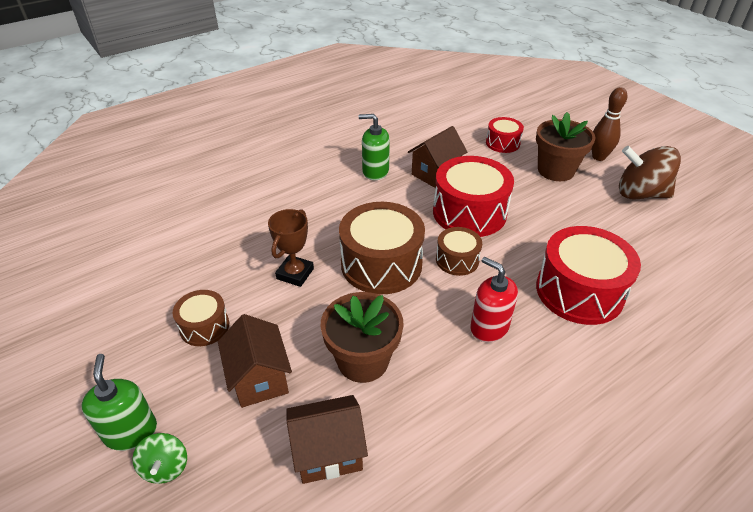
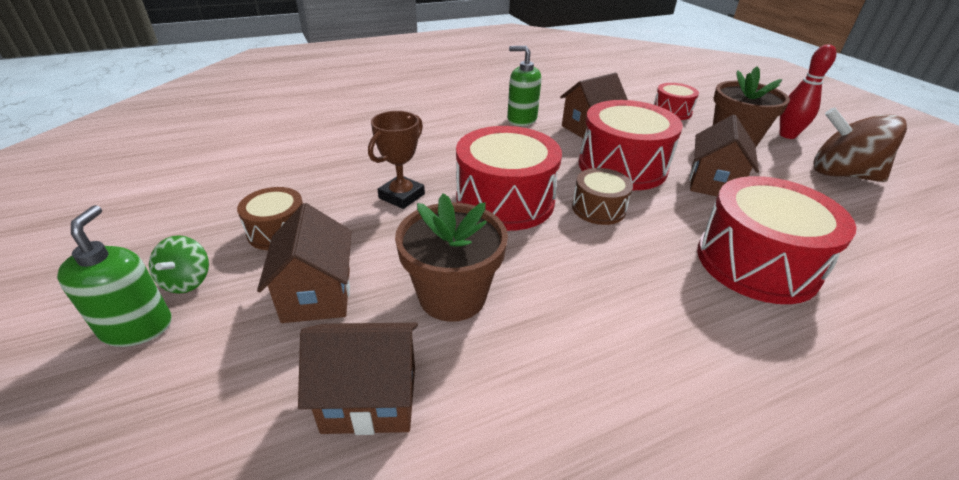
camera: 10 degrees right, 5 degrees down
green spinning top [132,433,187,484] -> green spinning top moved to [149,235,209,294]
brown drum [339,202,425,294] -> red drum [456,126,562,231]
red soap dispenser [470,257,518,342] -> none
brown bowling pin [592,87,627,161] -> red bowling pin [780,45,836,139]
none -> brown house [690,115,759,196]

